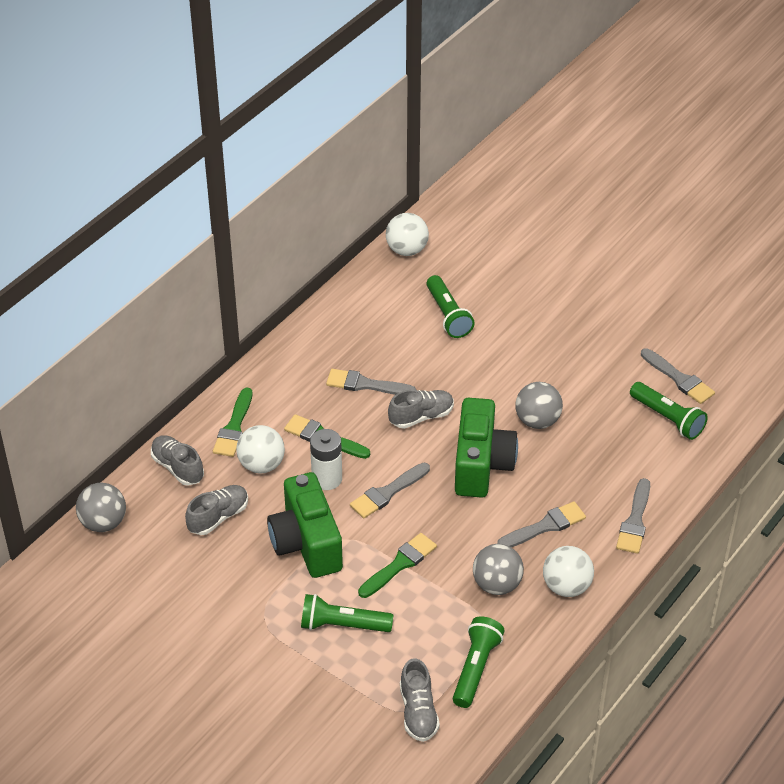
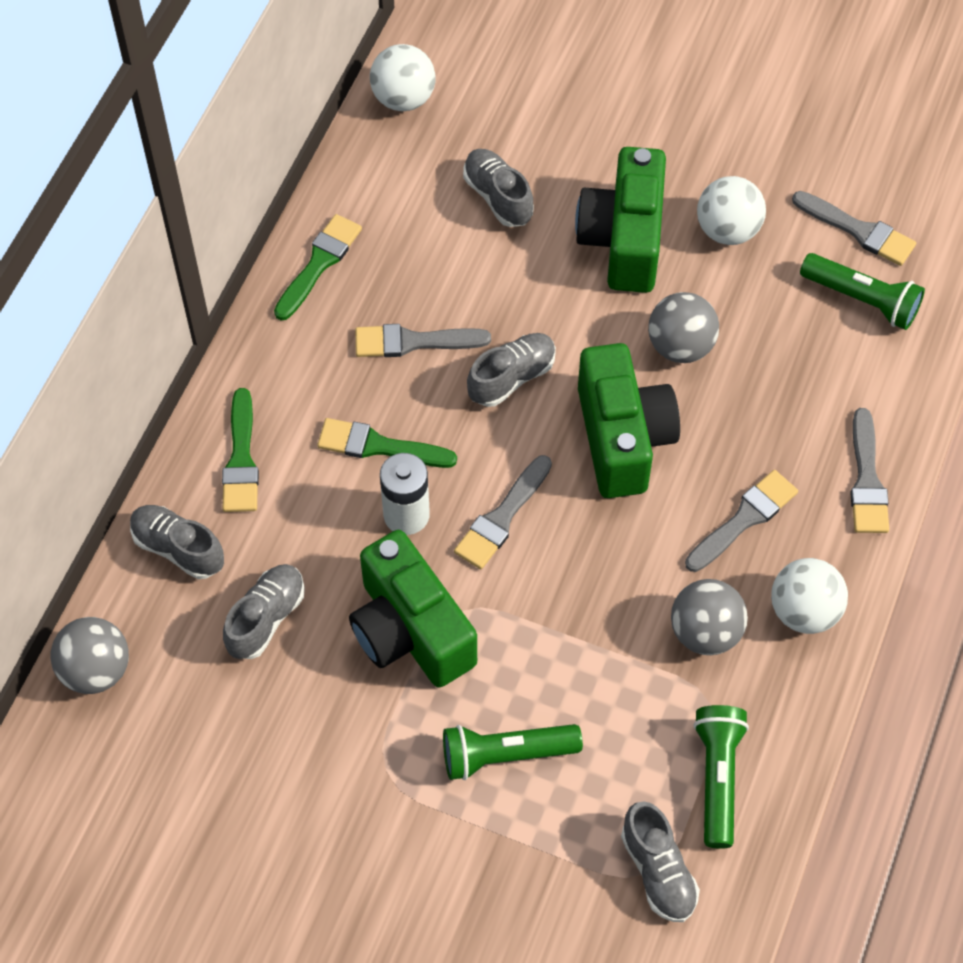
camera: 15 degrees left, 15 degrees up
white ball [236,425,285,473] -> white ball moved to [697,176,766,245]
green brush [358,533,437,598] -> green brush moved to [274,214,362,320]
green flashlight [427,275,474,338] -> grey shoe [463,149,534,227]
none -> green camera [575,147,666,293]

